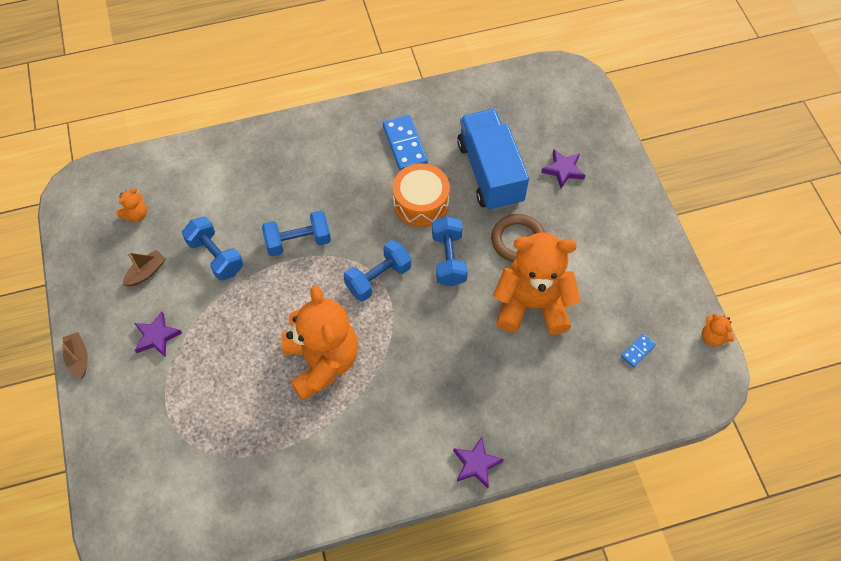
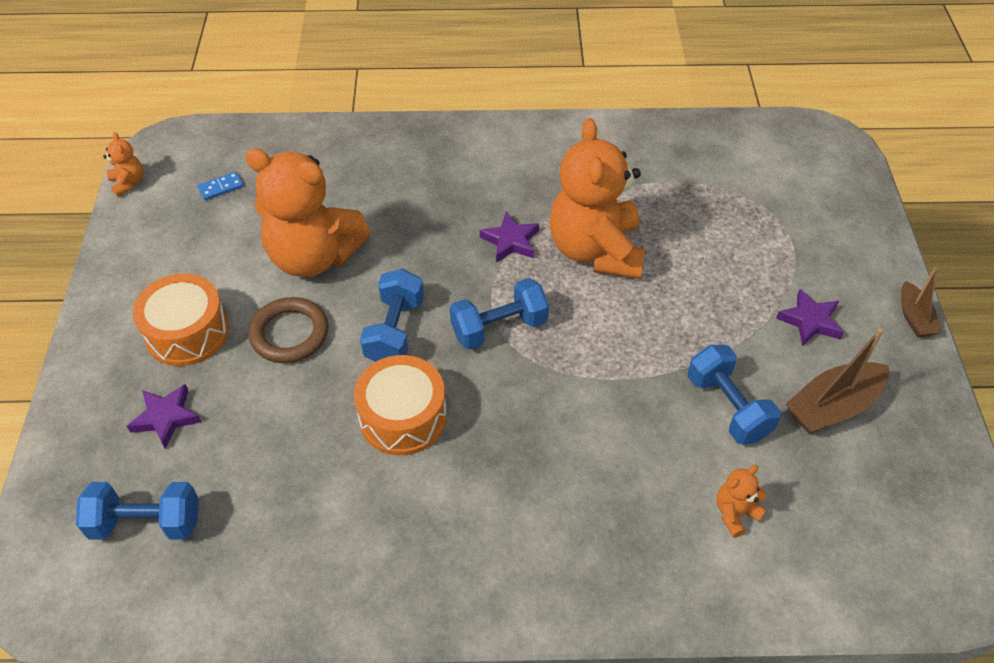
camera: 165 degrees left, 10 degrees down
orange teddy bear [116,187,147,222] -> orange teddy bear moved to [716,465,767,538]
brown boat [122,250,166,287] -> brown boat [786,328,889,434], size x1.65
blue dumbbell [262,210,331,256] -> blue dumbbell moved to [76,482,198,540]
blue domino [383,115,428,171] -> none
purple star [453,437,504,488] -> purple star moved to [479,212,539,262]
blue truck [457,109,529,211] -> none
none -> orange drum [133,274,229,366]

